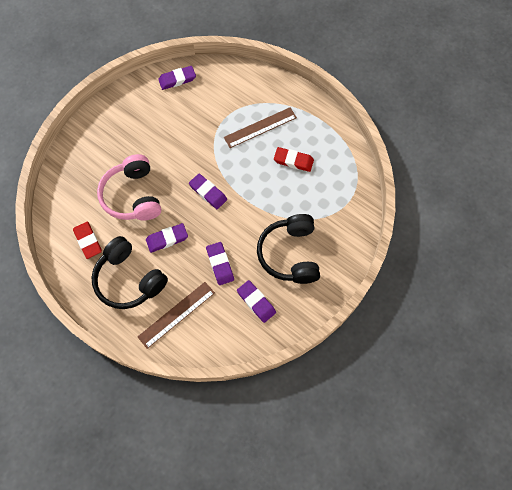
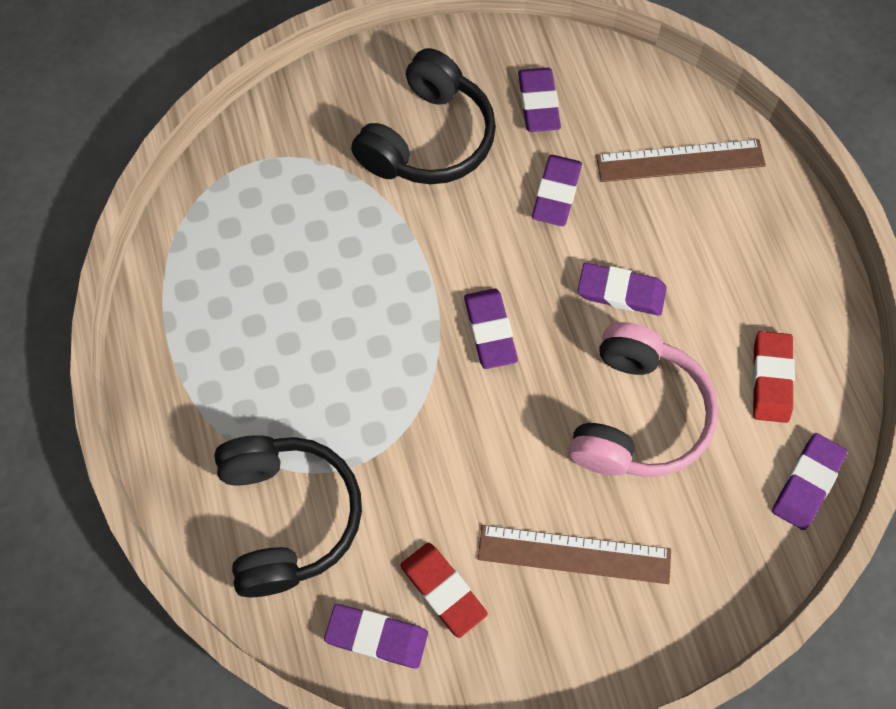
camera: 145 degrees left, 0 degrees up
black headphones [91,236,168,309] -> black headphones moved to [214,435,362,597]
brown ruler [224,107,297,148] -> brown ruler moved to [478,525,671,584]
red eraser [274,147,314,172] -> red eraser moved to [400,543,488,638]
none -> purple eraser [772,433,848,530]

